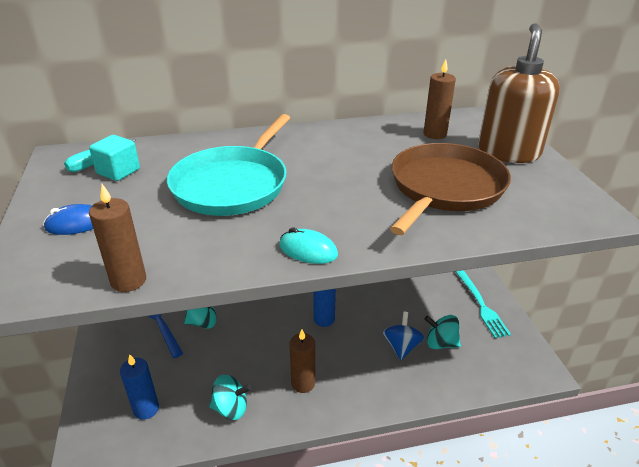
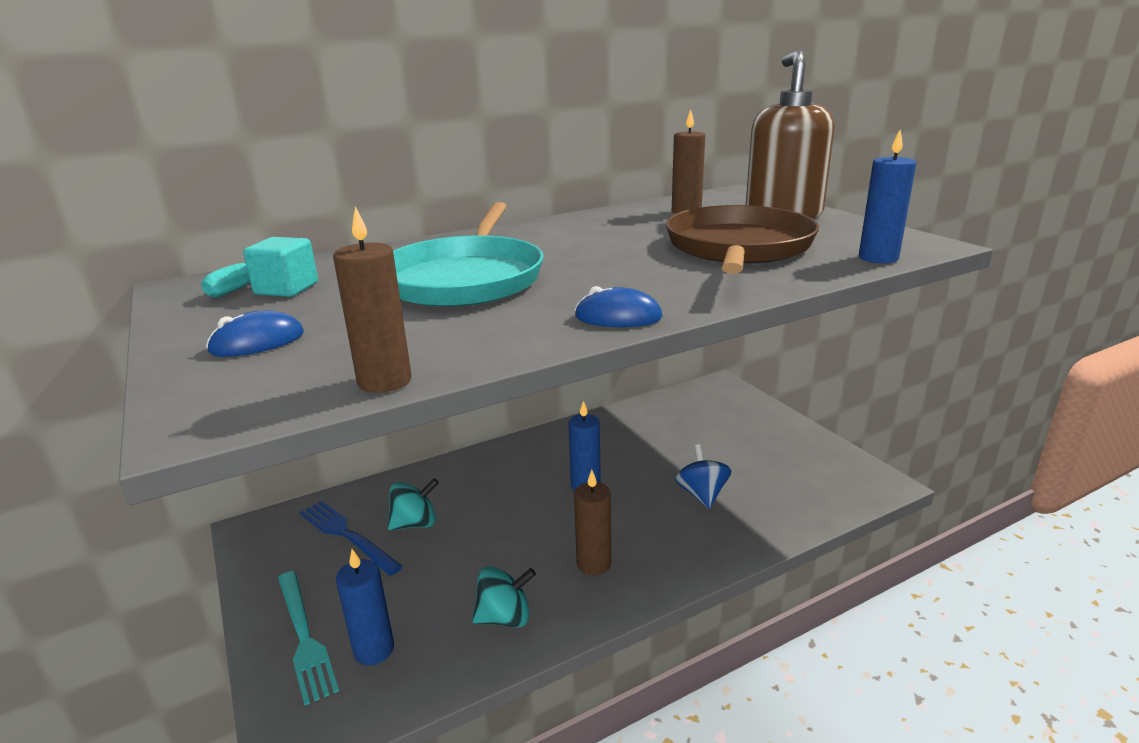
camera: 15 degrees left, 10 degrees down
turquoise mouse [279,228,338,264] -> blue mouse [575,286,663,327]
turquoise spinning top [424,315,461,349] -> none
turquoise fork [455,270,511,338] -> turquoise fork moved to [278,571,339,705]
none -> blue candle [859,130,916,263]

